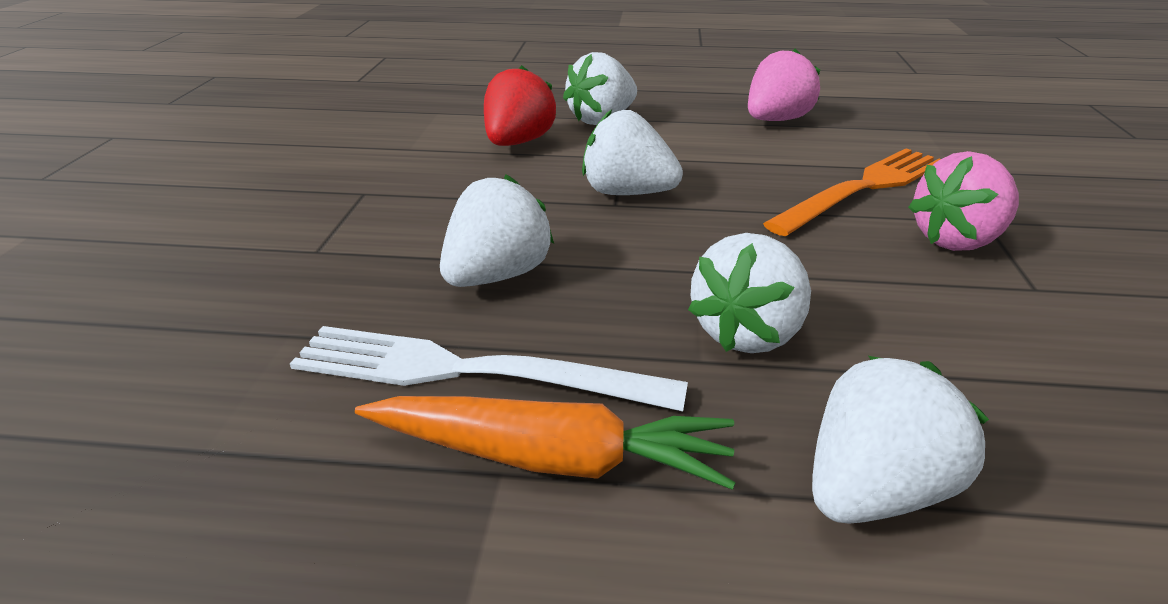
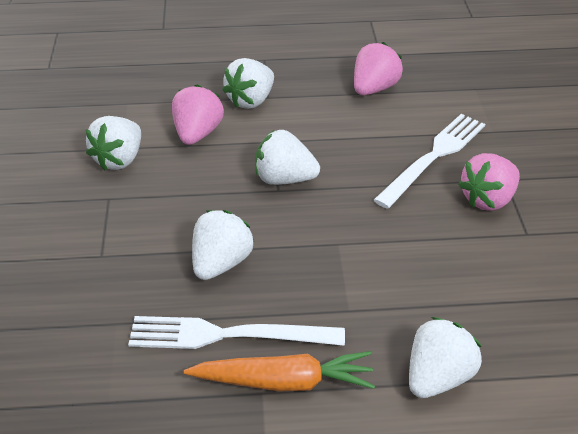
camera: 10 degrees left, 10 degrees up
red strawberry [484,65,556,146] -> pink strawberry [172,84,224,145]
white strawberry [688,233,811,353] -> white strawberry moved to [86,116,141,170]
orange fork [763,148,940,236] -> white fork [374,114,485,209]

